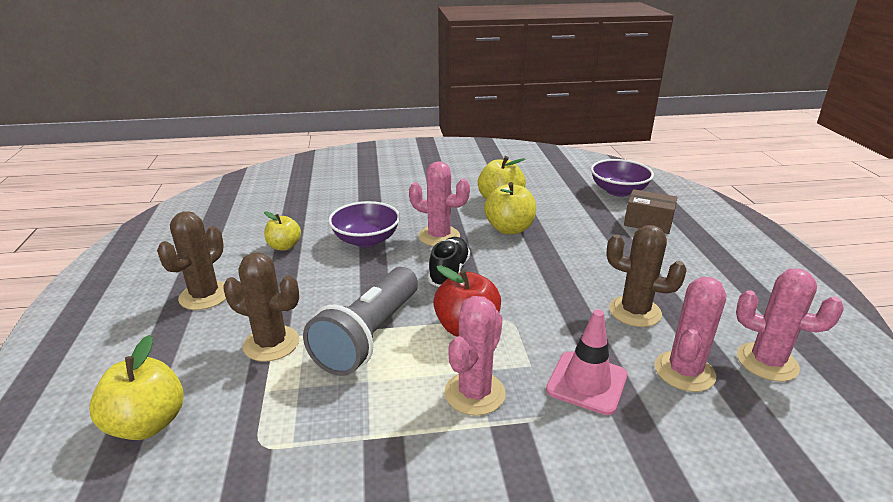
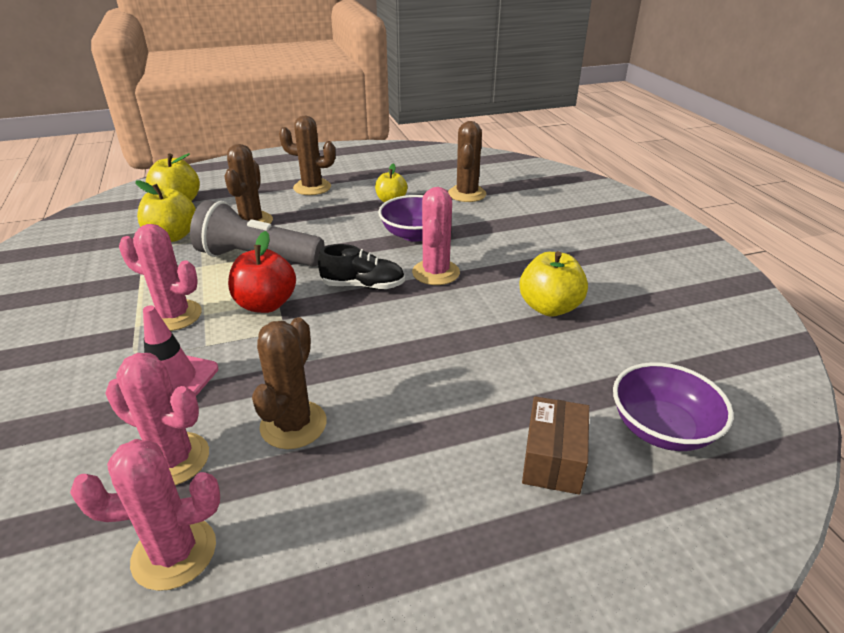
camera: 80 degrees right, 5 degrees up
yellow apple [484,182,536,234] -> yellow apple moved to [136,180,196,242]
pink cactus [736,269,844,382] -> pink cactus turned 60 degrees clockwise [70,439,220,591]
none -> brown cactus [448,121,486,202]

